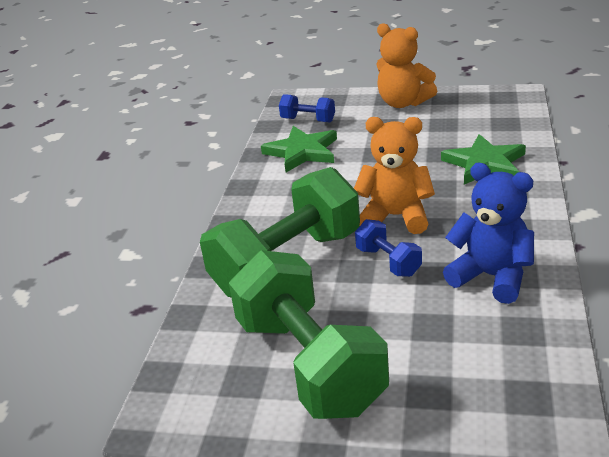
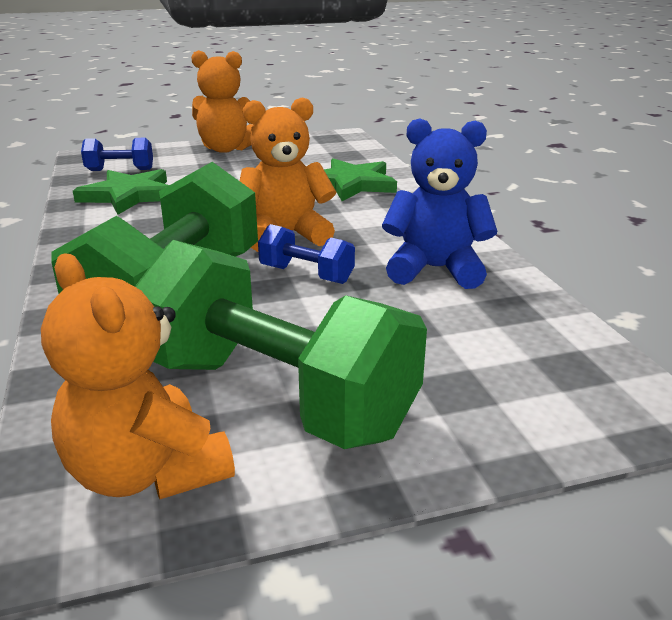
camera: 30 degrees left, 5 degrees down
none -> orange teddy bear [41,254,235,499]

